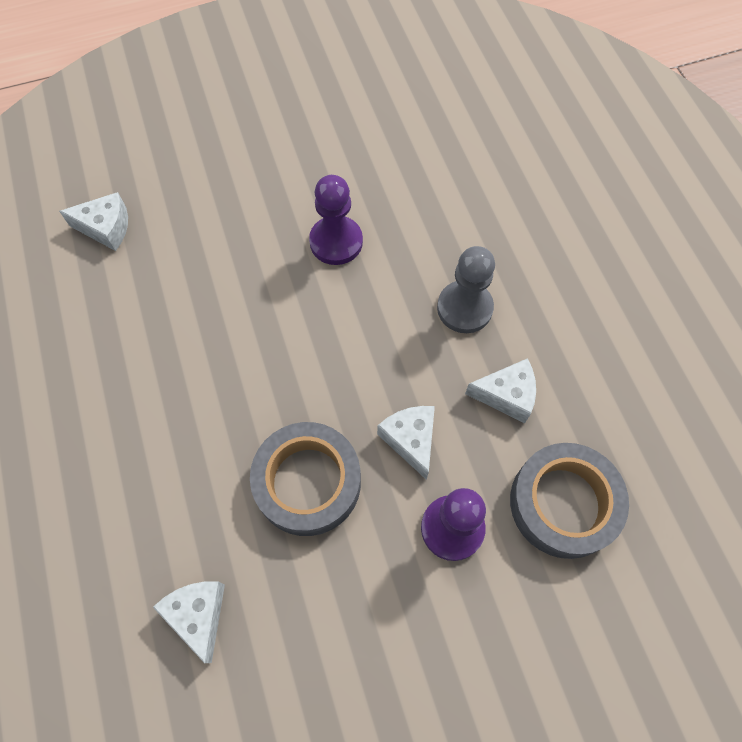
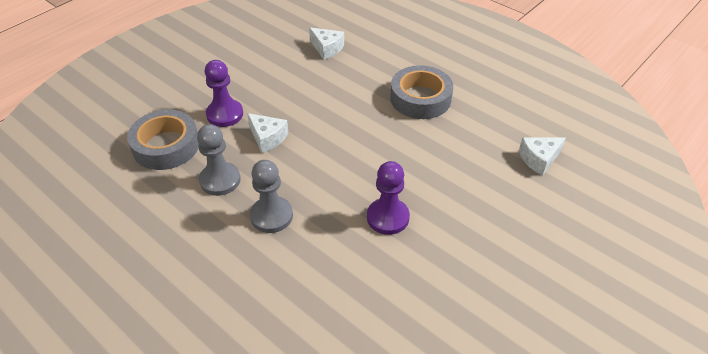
camera: 150 degrees right, 20 degrees down
grey tape [250,422,361,536] -> grey tape moved to [390,65,453,119]
white cheese [465,358,536,423] -> grey pawn [197,124,241,196]

